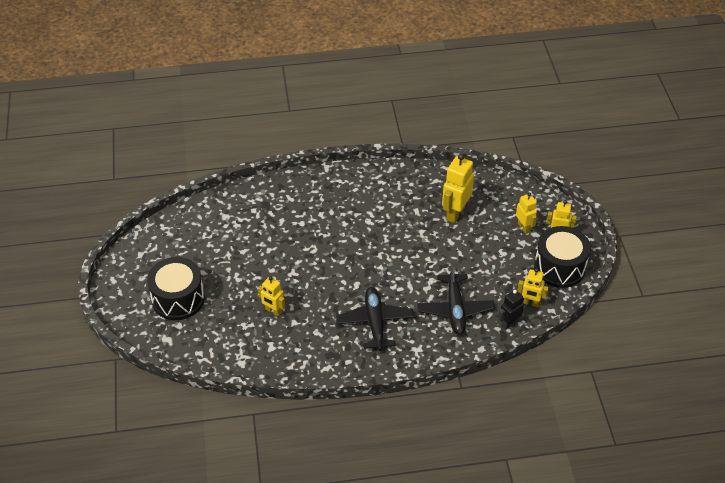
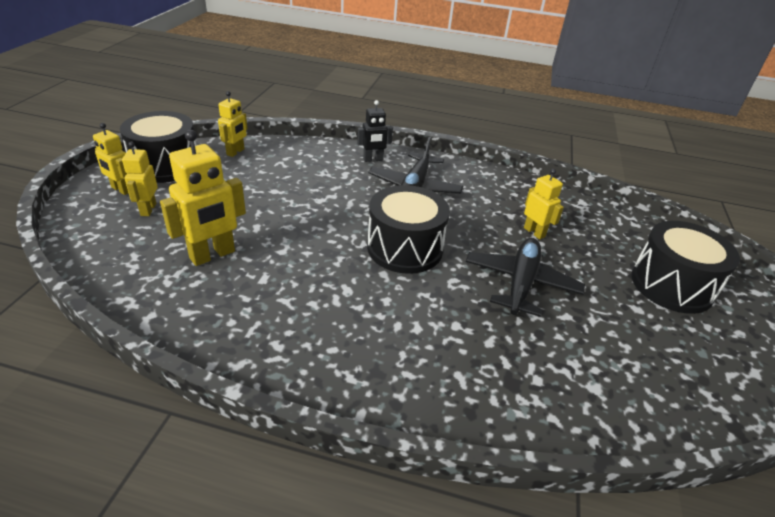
camera: 160 degrees left, 10 degrees down
black plane [417,262,495,335] -> black plane moved to [465,238,585,317]
black robot [498,290,524,330] -> black robot moved to [357,100,393,162]
yellow robot [517,268,549,307] -> yellow robot turned 75 degrees clockwise [218,91,247,157]
none -> black drum [367,185,450,274]

